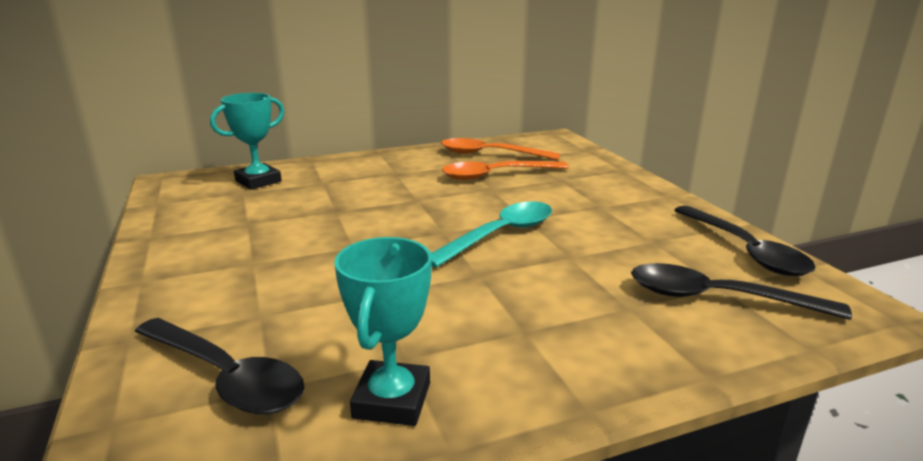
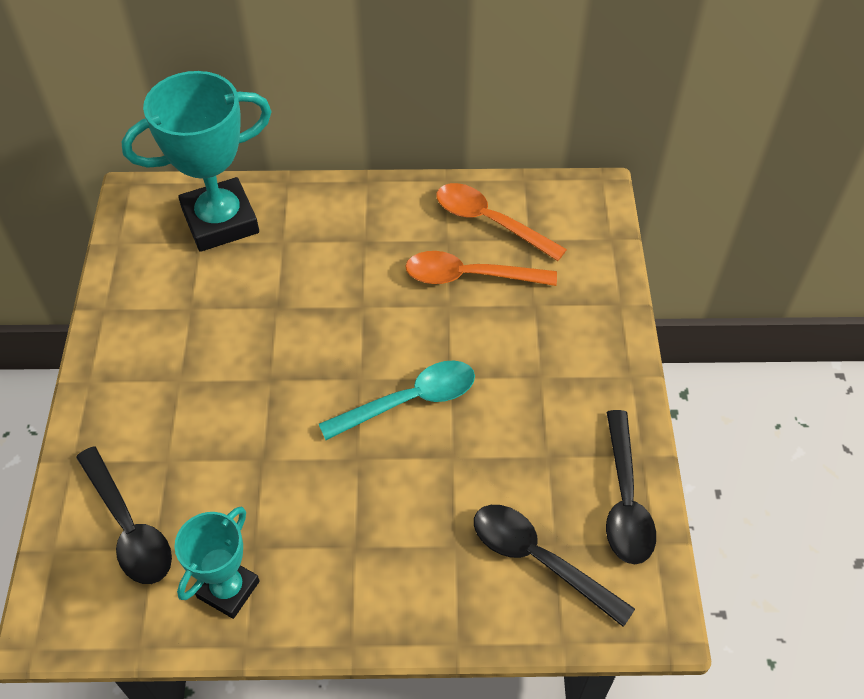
camera: 20 degrees right, 30 degrees up
turquoise trophy [210,93,285,190] -> turquoise trophy [121,71,272,252], size x1.73

